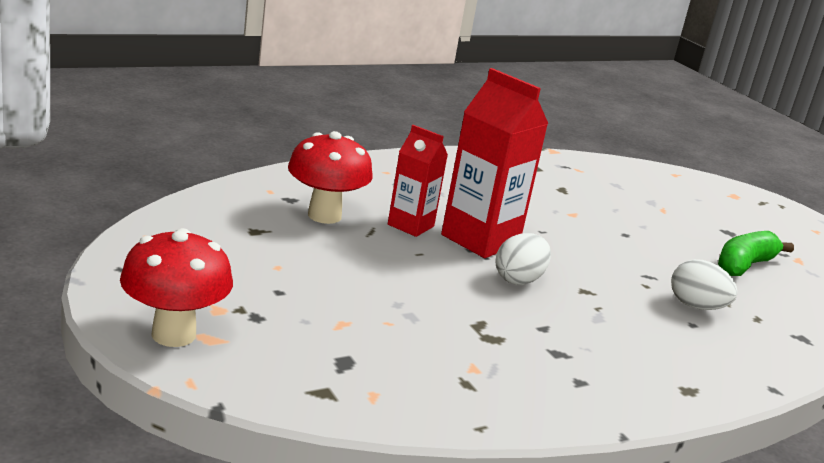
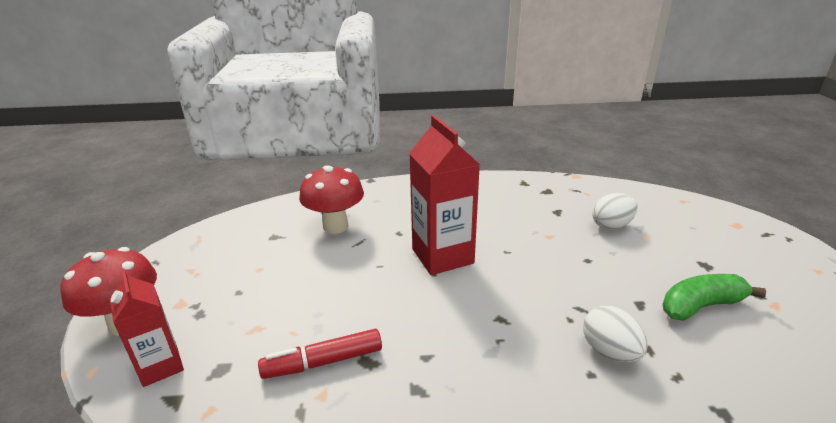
camera: 30 degrees right, 5 degrees up
red carton [388,125,448,237] -> red carton moved to [110,269,184,387]
white egg [495,233,551,285] -> white egg moved to [592,193,638,230]
none -> red marker [258,329,382,379]

